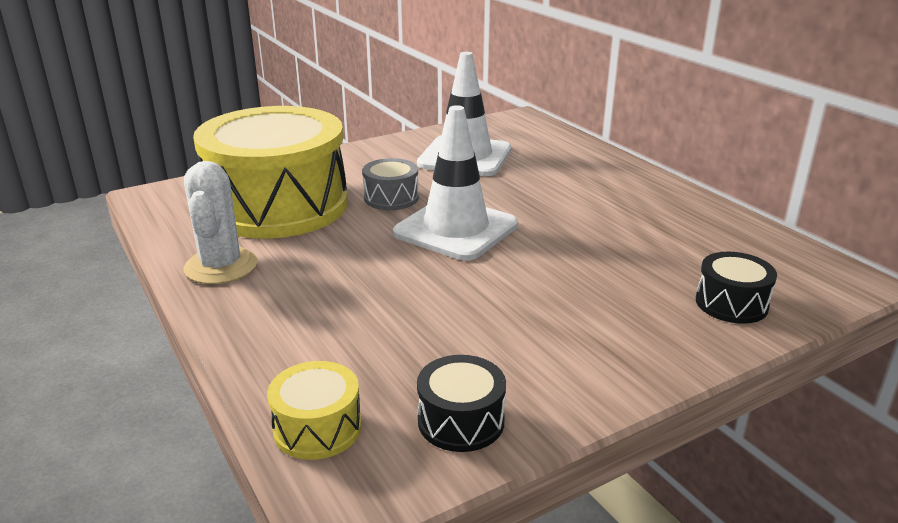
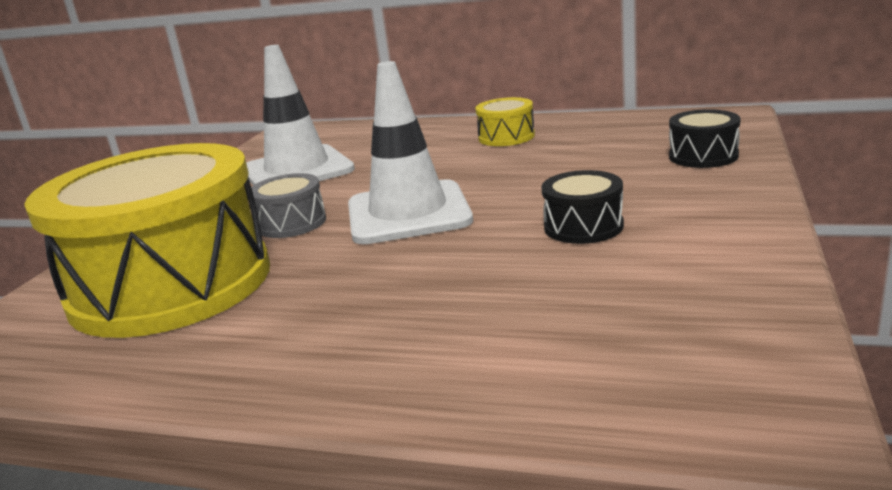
camera: 40 degrees left, 5 degrees down
white cactus [183,161,258,284] -> none
yellow drum [267,361,362,460] -> yellow drum moved to [475,97,535,146]
black drum [417,355,506,452] -> black drum moved to [542,170,624,244]

